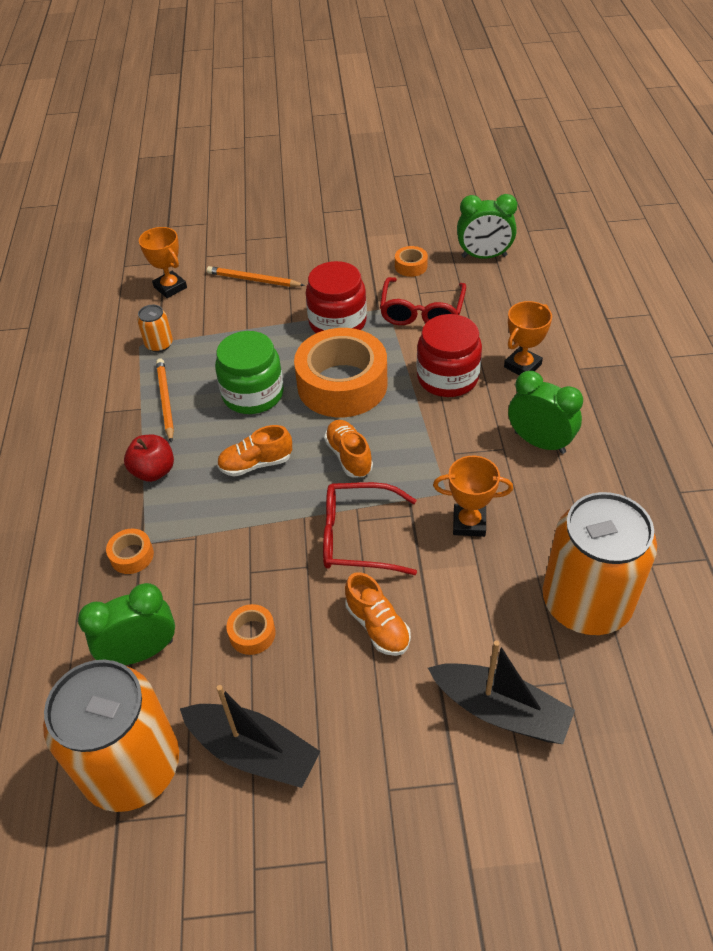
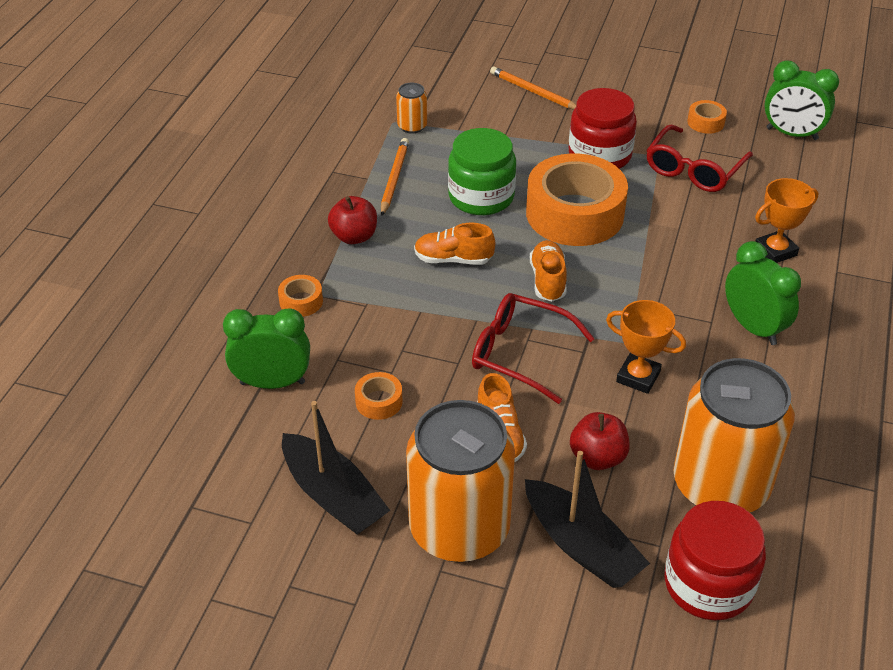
camera: 20 degrees right, 5 degrees down
orange can [43,660,179,812] -> orange can moved to [406,400,515,562]
orange trophy [139,227,187,298] -> none
red jar [417,314,482,397] -> red jar moved to [665,501,766,620]
none -> red apple [570,412,630,470]

